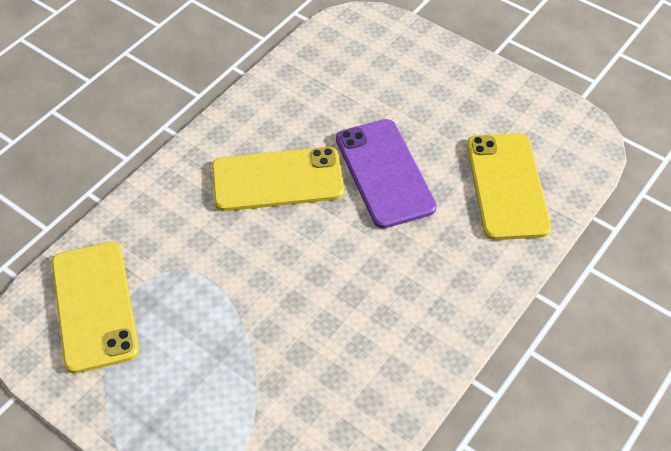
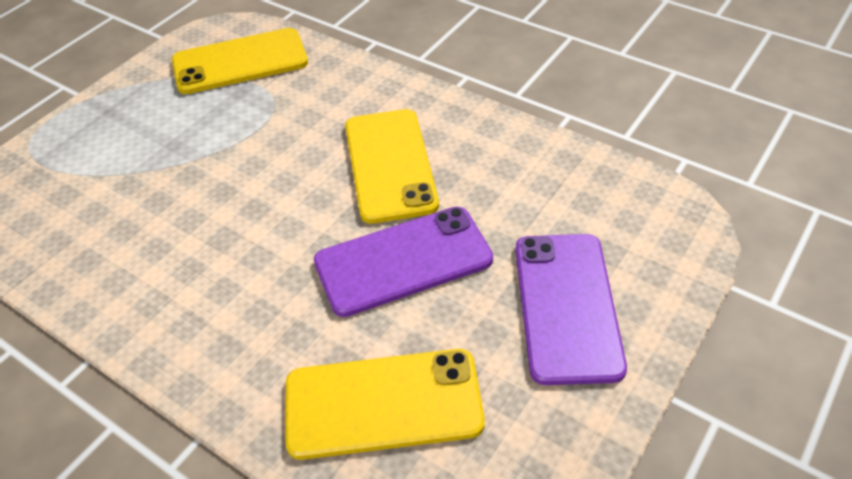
camera: 90 degrees right, 5 degrees down
none -> purple phone [515,234,627,385]

